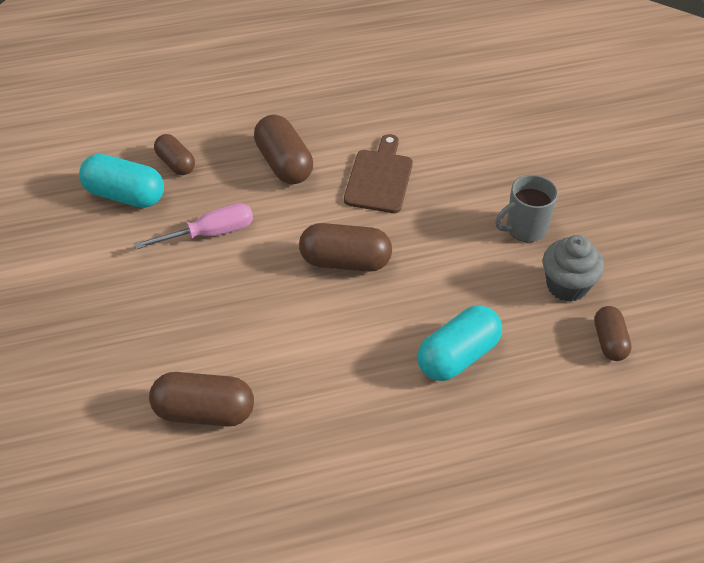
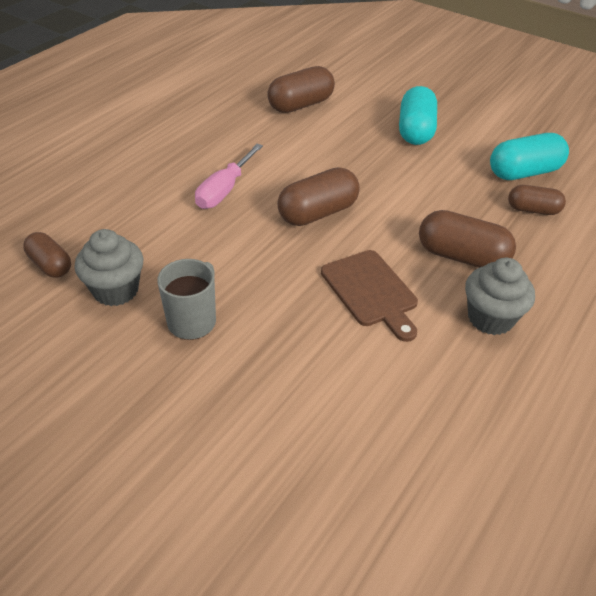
camera: 140 degrees right, 5 degrees down
pink screwdriver [134,203,253,249] -> pink screwdriver moved to [195,144,263,209]
turquoise capsule [417,306,502,381] -> turquoise capsule moved to [399,86,437,145]
none -> grey cupcake [465,258,535,335]

